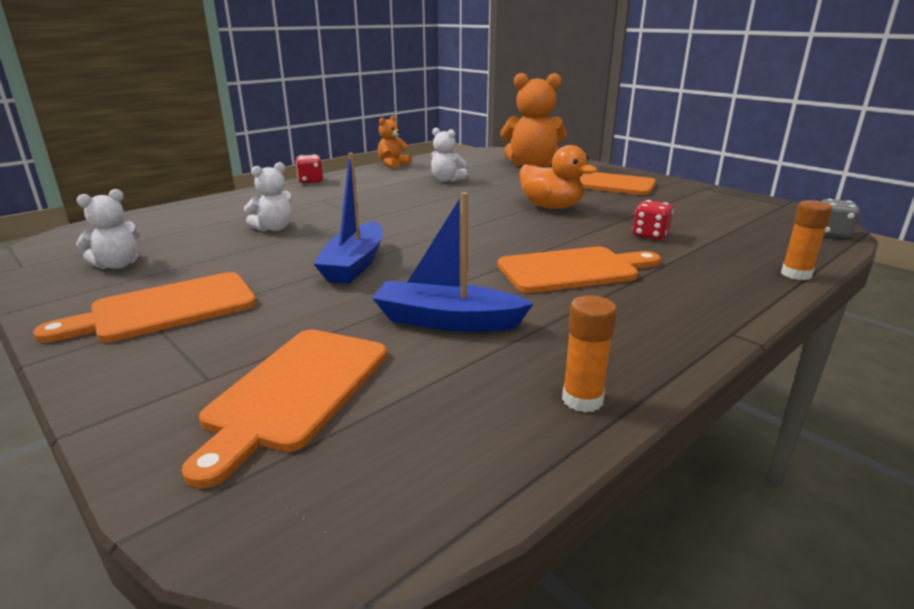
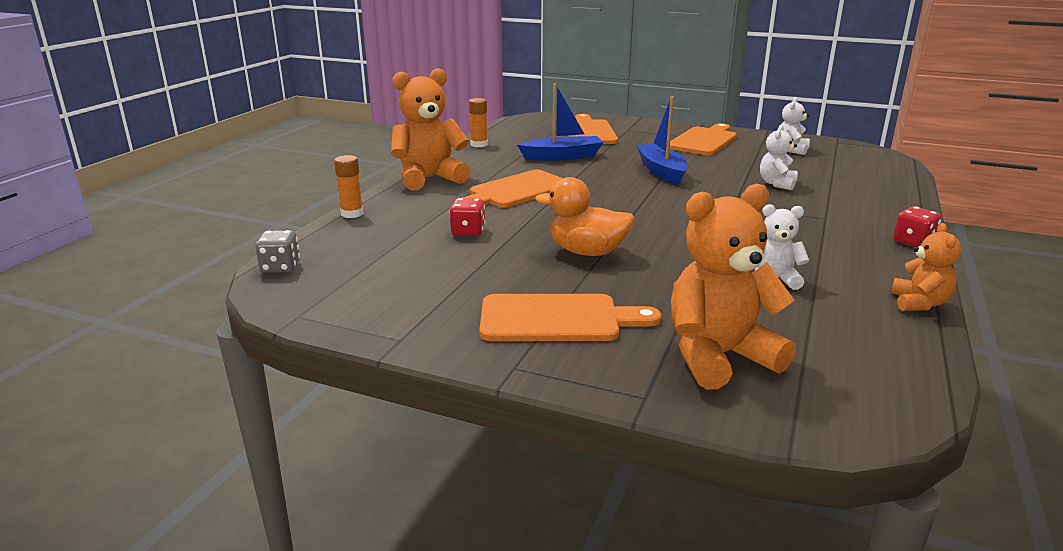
camera: 155 degrees right, 0 degrees up
none -> orange teddy bear [391,68,470,191]

